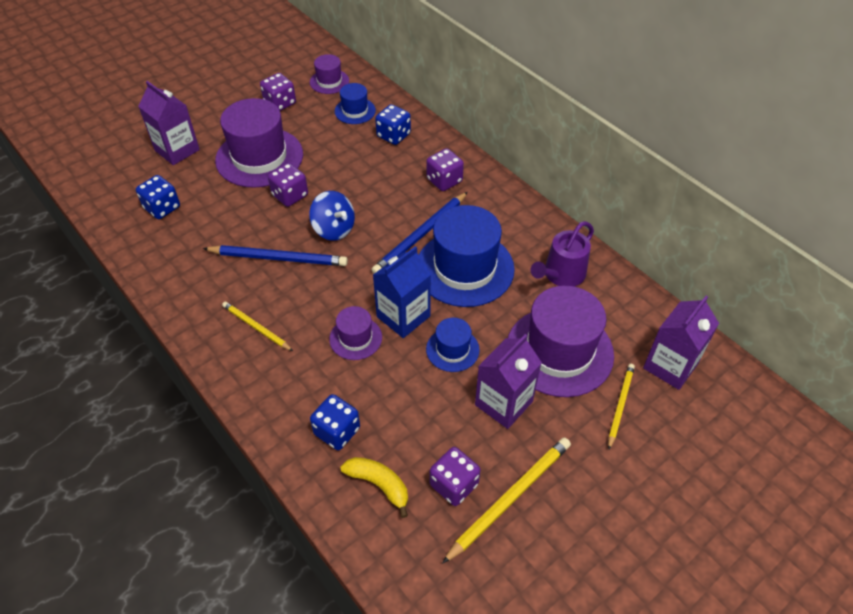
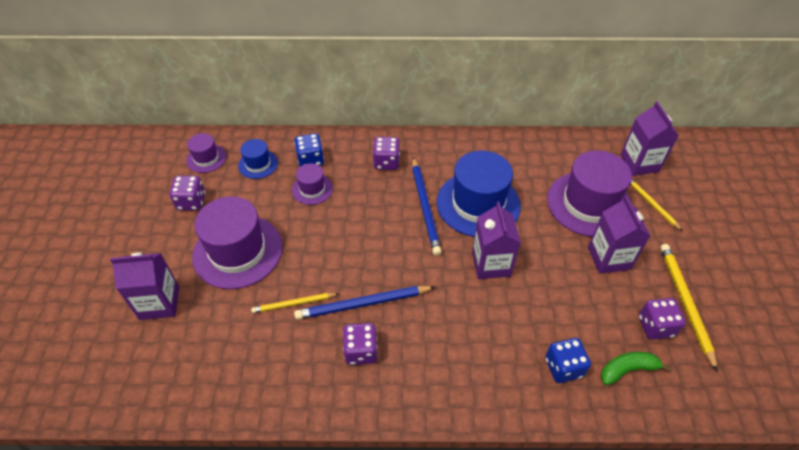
camera: 50 degrees left, 0 degrees up
blue dice [136,175,180,219] -> none
blue pencil [203,245,348,266] -> blue pencil turned 150 degrees counterclockwise [294,286,435,320]
yellow pencil [222,302,293,351] -> yellow pencil moved to [251,293,339,313]
purple dice [268,163,308,207] -> purple dice moved to [343,323,377,365]
blue spinning top [309,191,355,241] -> none
purple hat [329,306,382,360] -> purple hat moved to [292,163,333,205]
yellow banana [341,457,408,518] -> green banana [601,352,671,385]
blue carton [373,246,431,338] -> purple carton [472,202,521,279]
blue hat [426,318,480,372] -> none
purple watering can [531,221,594,287] -> none

